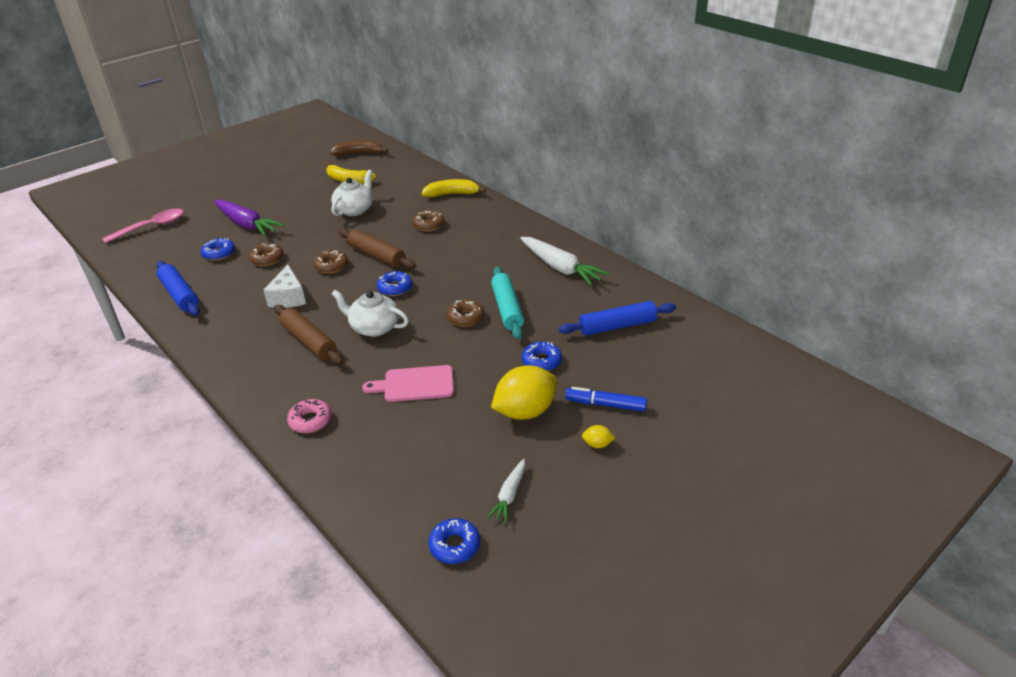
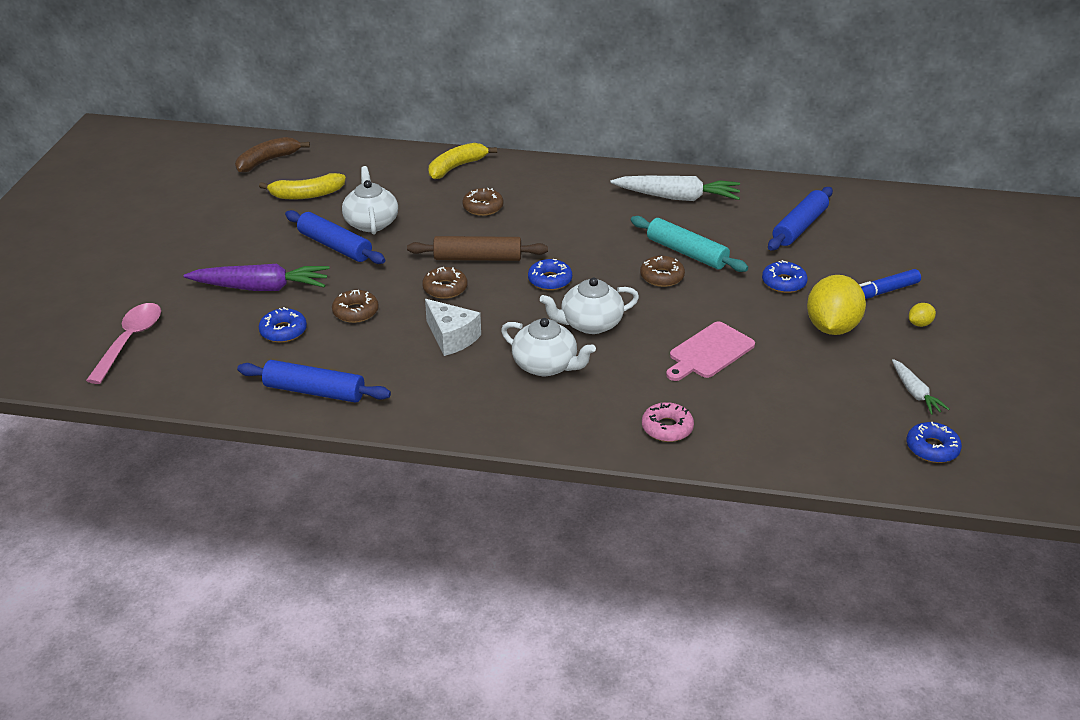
camera: 40 degrees left, 0 degrees up
brown rolling pin [274,305,343,364] -> white teapot [501,318,596,376]
none -> blue rolling pin [285,210,386,264]

